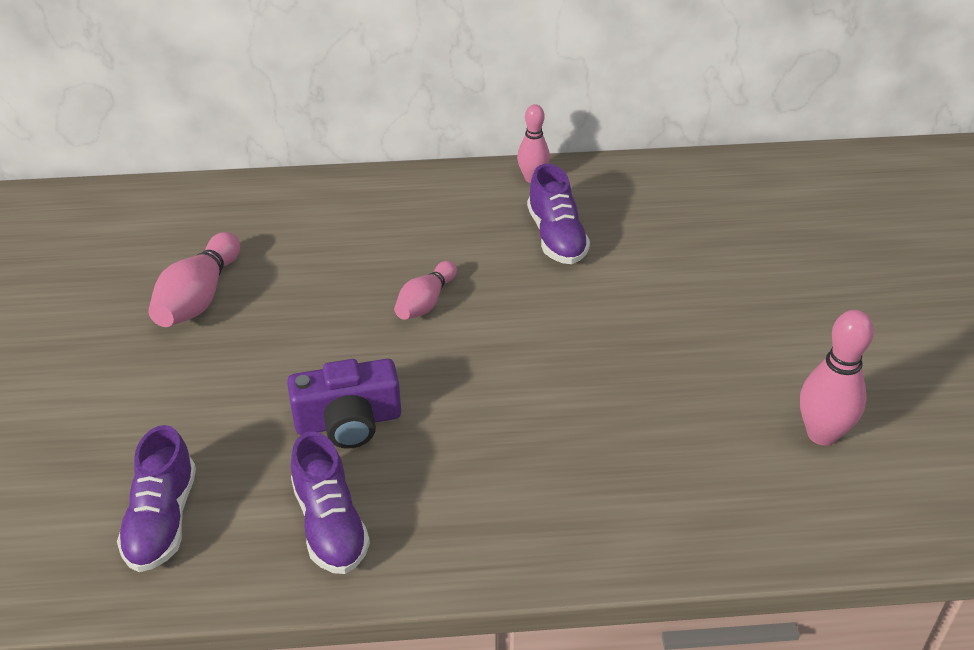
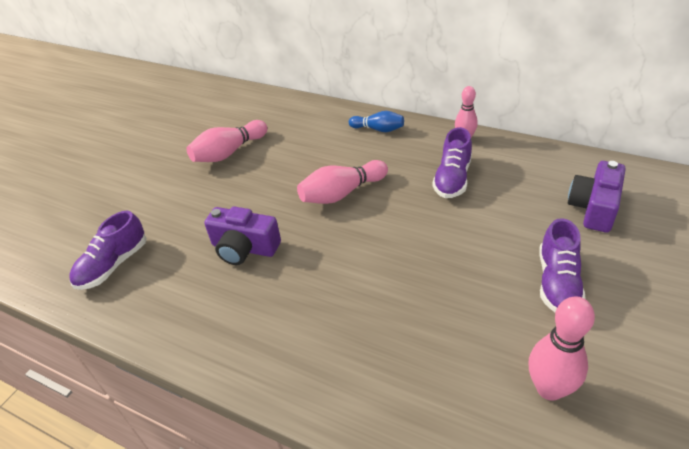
camera: 35 degrees right, 0 degrees up
purple shoe [291,431,370,574] -> purple shoe moved to [539,218,586,312]
pink bowling pin [394,261,457,320] -> pink bowling pin [297,160,388,204], size x1.52
none -> blue bowling pin [349,111,404,132]
none -> purple camera [567,161,626,233]

